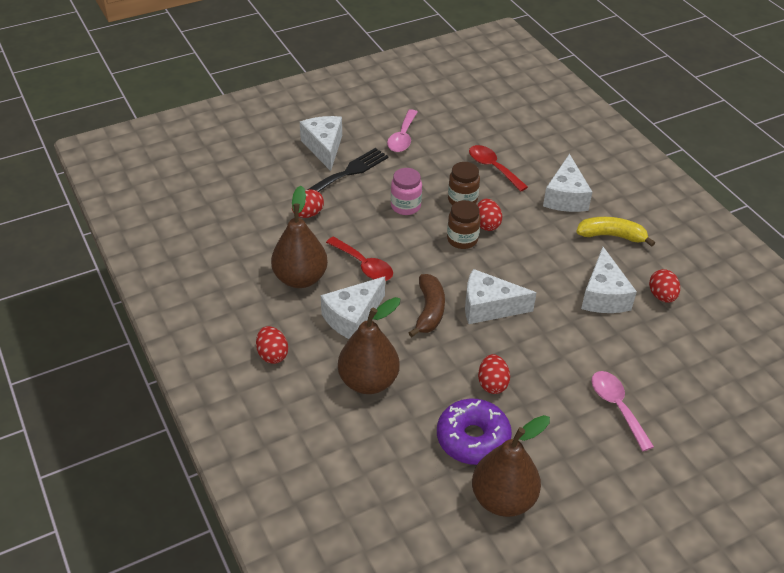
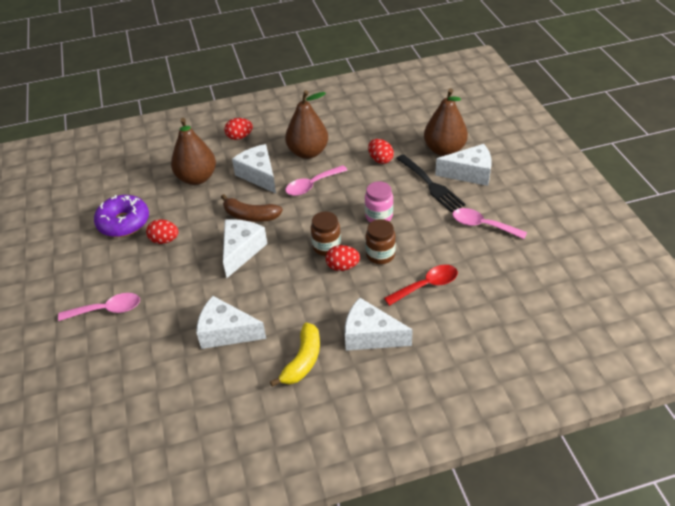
camera: 105 degrees right, 0 degrees up
red spoon [326,236,393,281] -> pink spoon [285,165,347,196]
brown pear [472,415,550,517] -> brown pear moved to [424,88,468,156]
red egg [649,269,680,303] -> none

